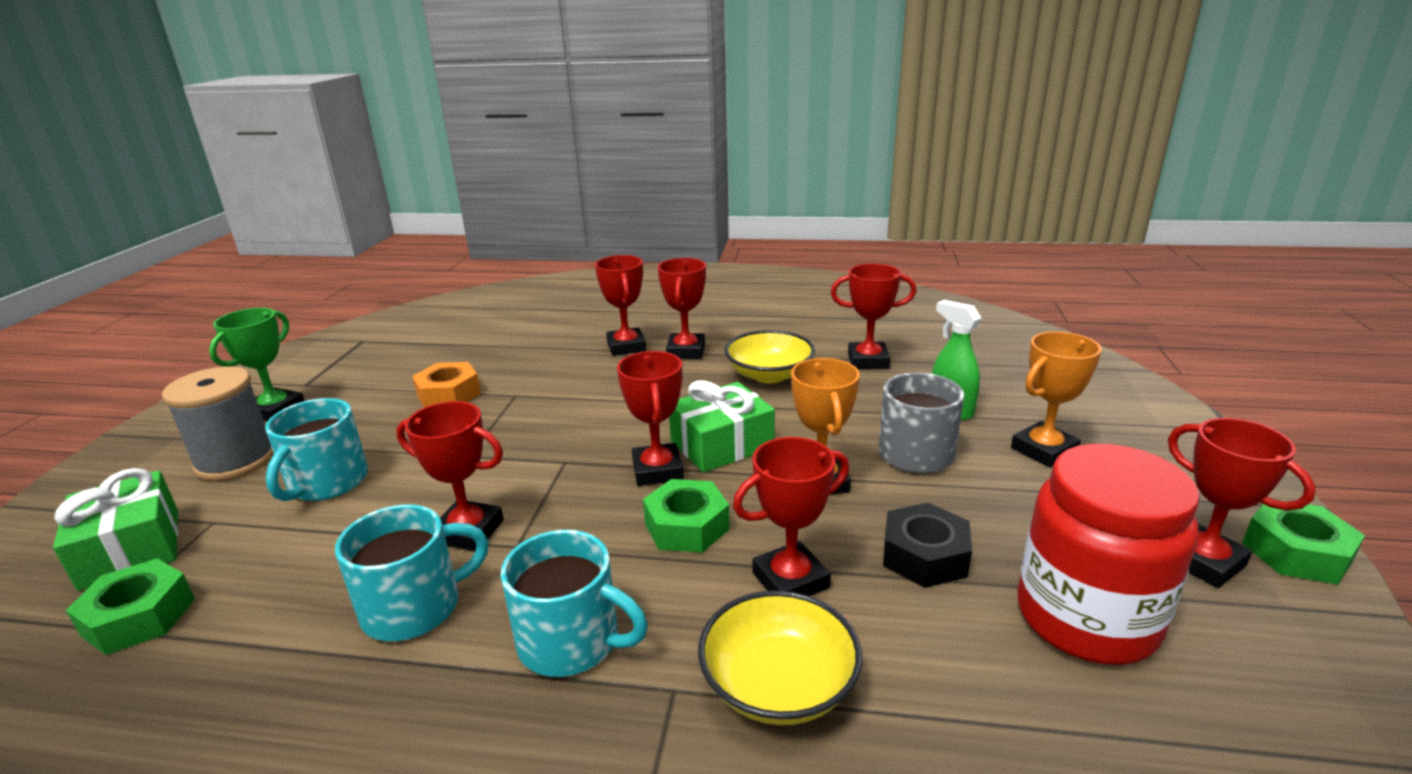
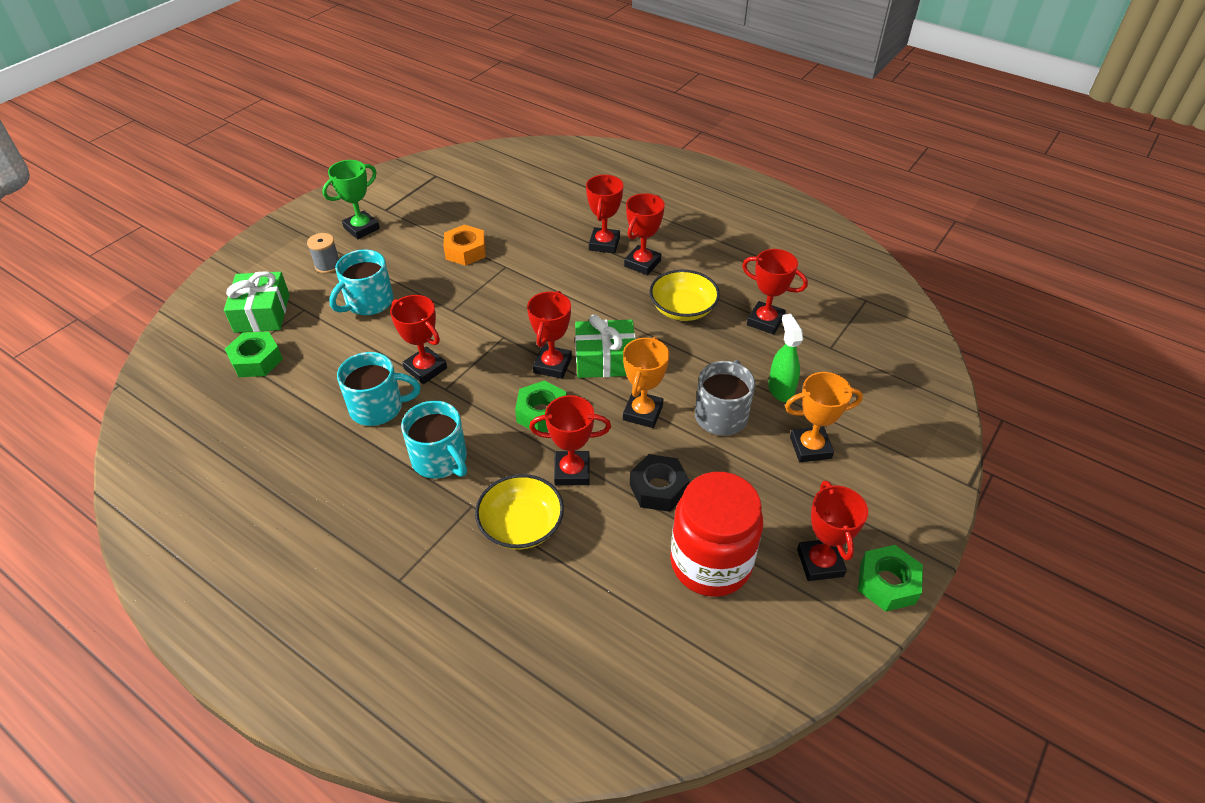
camera: 25 degrees right, 20 degrees up
grey spool [162,366,274,481] -> grey spool [307,233,339,273], size x0.55

